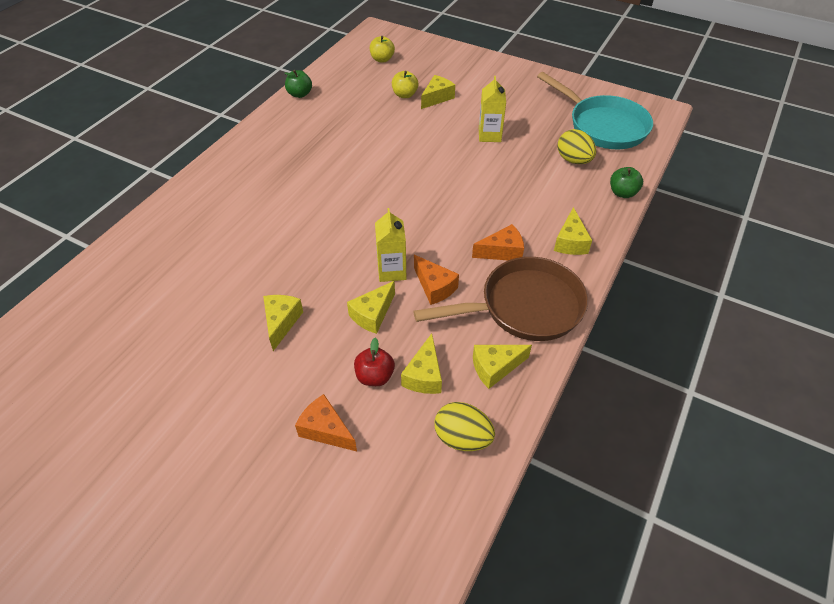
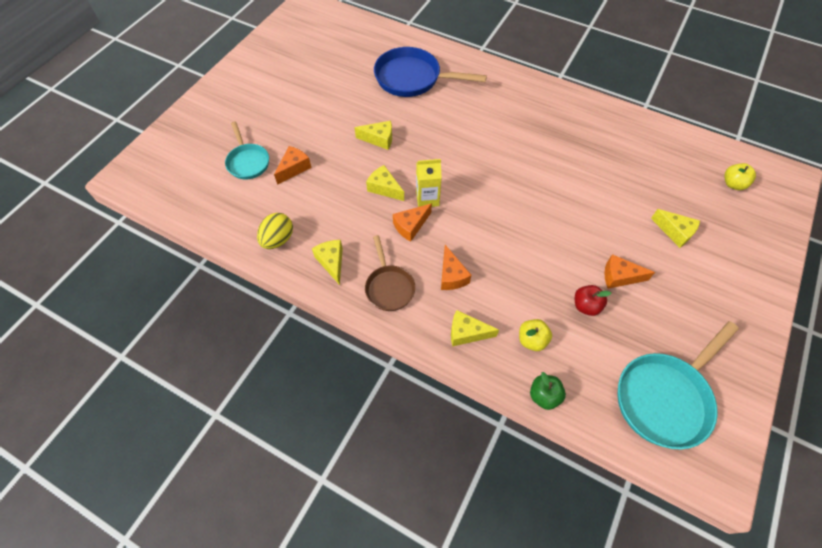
camera: 90 degrees right, 10 degrees up
green apple [284,70,312,98] -> none
red apple [354,338,395,386] -> red apple moved to [575,285,611,316]
yellow apple [392,71,418,98] -> yellow apple moved to [519,319,552,351]
yellow cheese [401,333,442,394] -> none
brown pan [413,257,588,341] -> brown pan [365,235,415,311], size x0.59
yellow carton [479,76,506,142] -> orange cheese [605,254,655,289]
yellow egg [557,129,596,164] -> none
none -> turquoise pan [225,122,269,180]
none -> blue pan [374,47,487,97]

